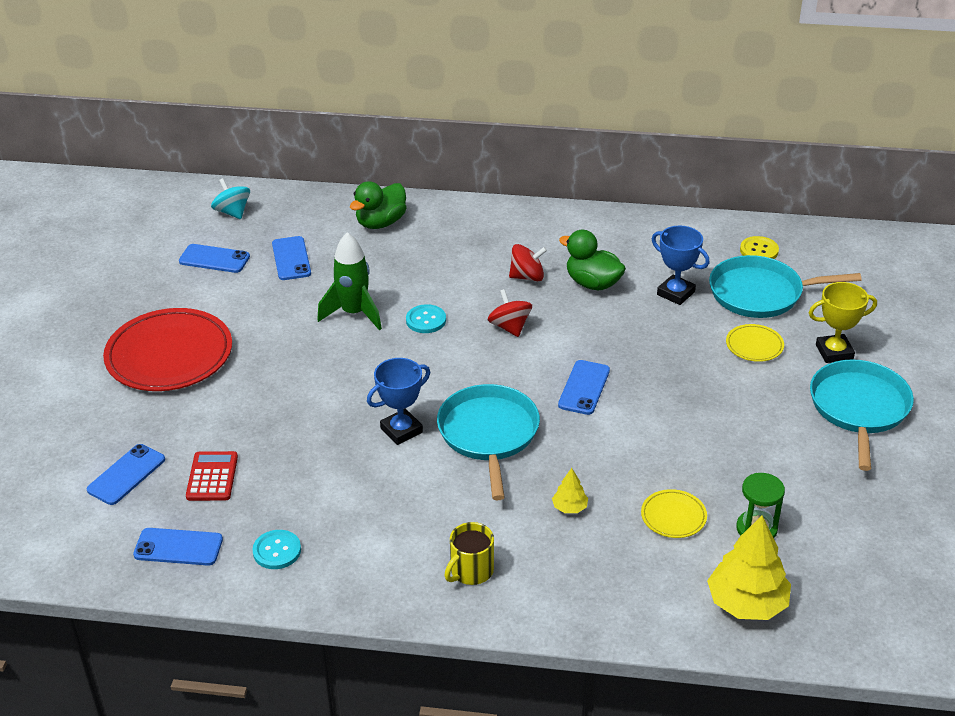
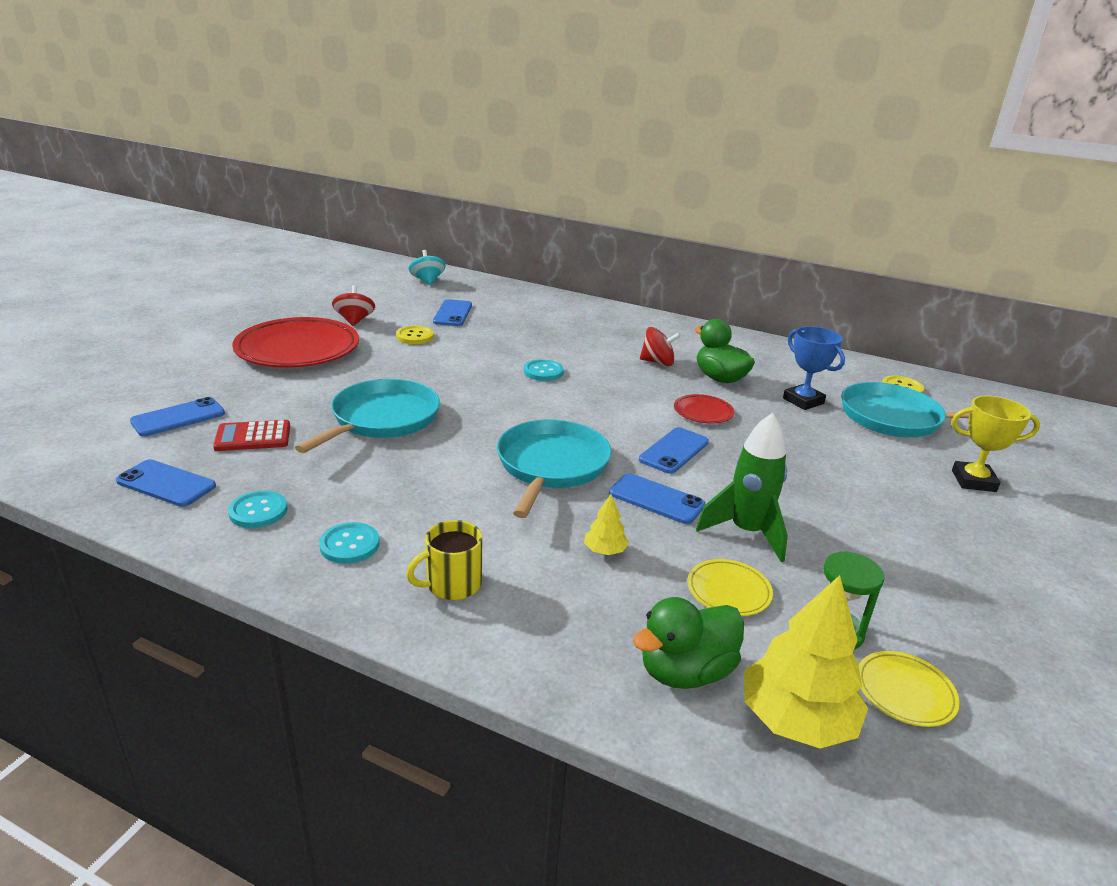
camera: 15 degrees right, 10 degrees down
blue phone [179,244,250,273] -> blue phone moved to [609,473,705,524]
red calculator [186,451,238,501] -> red calculator turned 120 degrees counterclockwise [213,420,290,451]
green rocket [317,232,382,330] -> green rocket moved to [696,413,788,562]
green duck [350,181,407,229] -> green duck moved to [633,597,744,689]
blue trophy [367,358,430,445] -> none
red spinning top [488,289,532,337] -> red spinning top moved to [332,285,375,326]
yellow plate [726,324,784,362] -> yellow plate moved to [859,651,960,727]
turquoise pan [810,359,914,471] -> turquoise pan moved to [295,379,440,453]
none -> turquoise button [319,522,380,564]
none -> yellow button [396,326,434,344]
none -> red plate [674,394,734,424]

